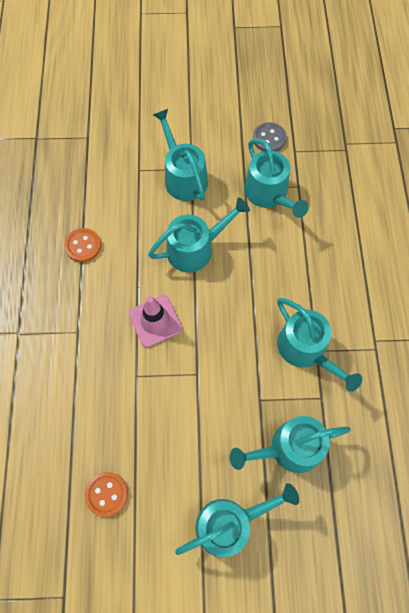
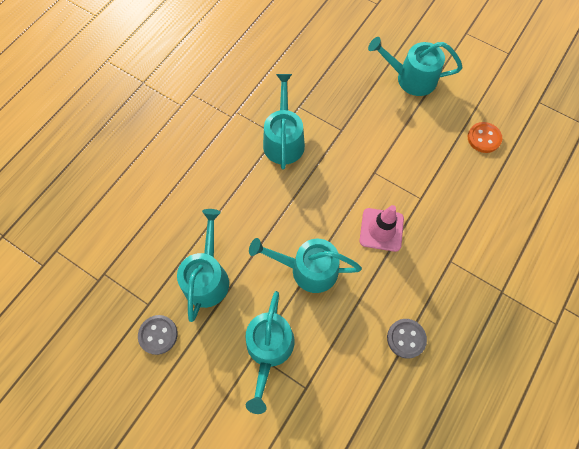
camera: 145 degrees left, 0 degrees up
orange button [64,228,101,262] -> grey button [387,319,427,359]
turquoise watering can [230,416,351,473] -> none

